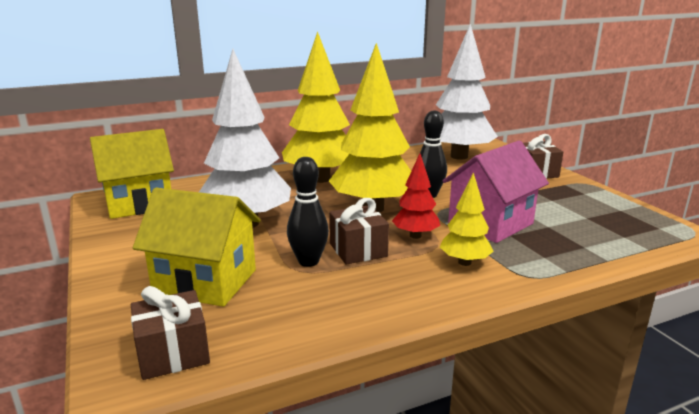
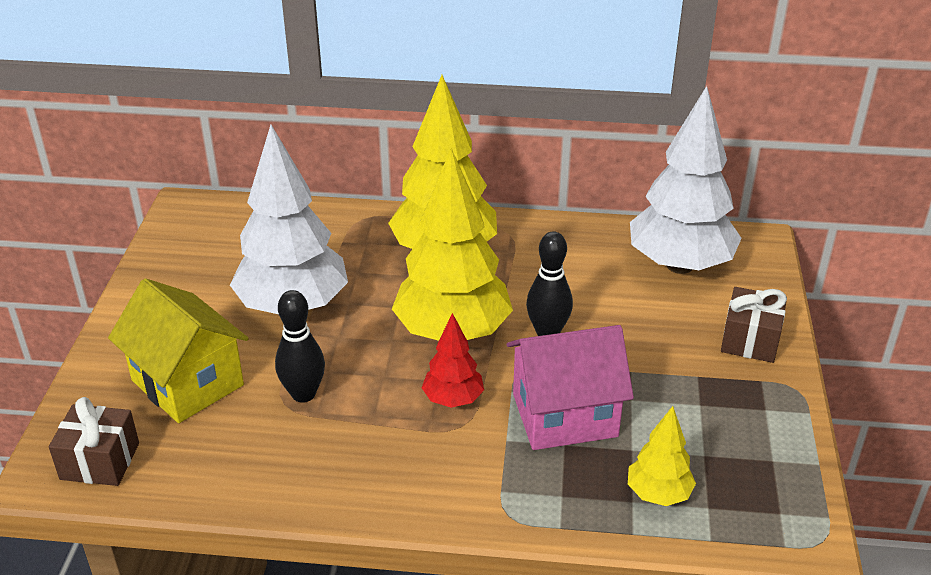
camera: 30 degrees right, 15 degrees up
yellow house [90,129,174,219] -> none
brown gift [329,198,389,265] -> none
yellow tree [440,172,494,266] -> yellow tree moved to [628,406,696,506]

